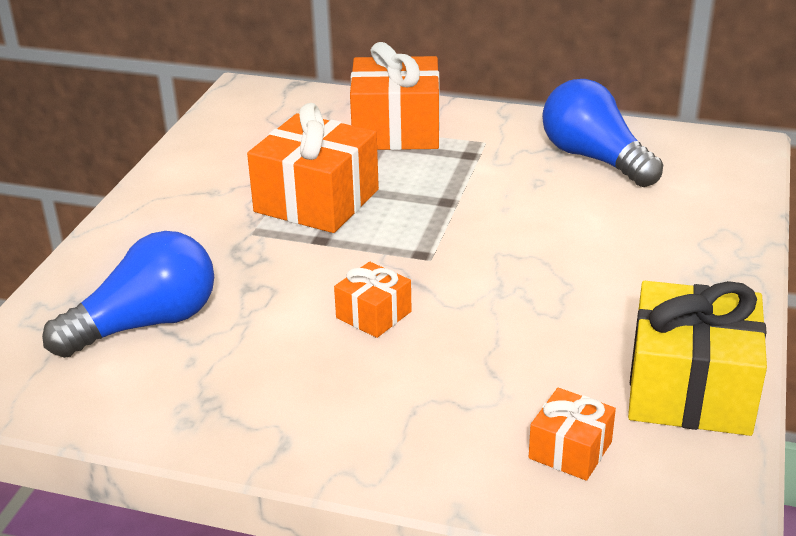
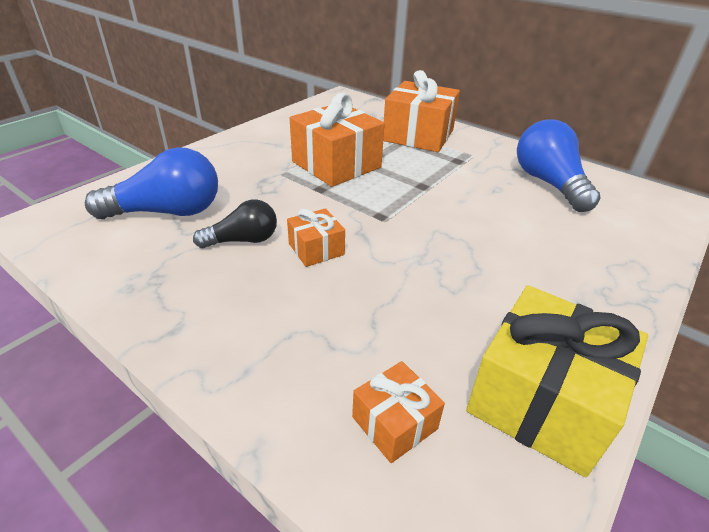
camera: 20 degrees right, 5 degrees up
none -> black light bulb [193,200,277,248]

